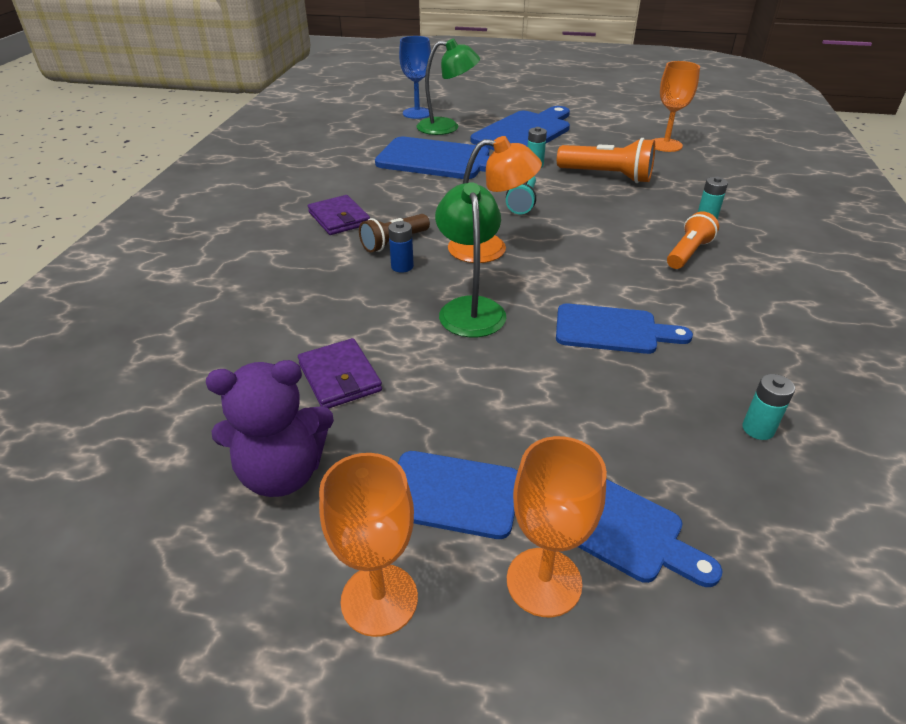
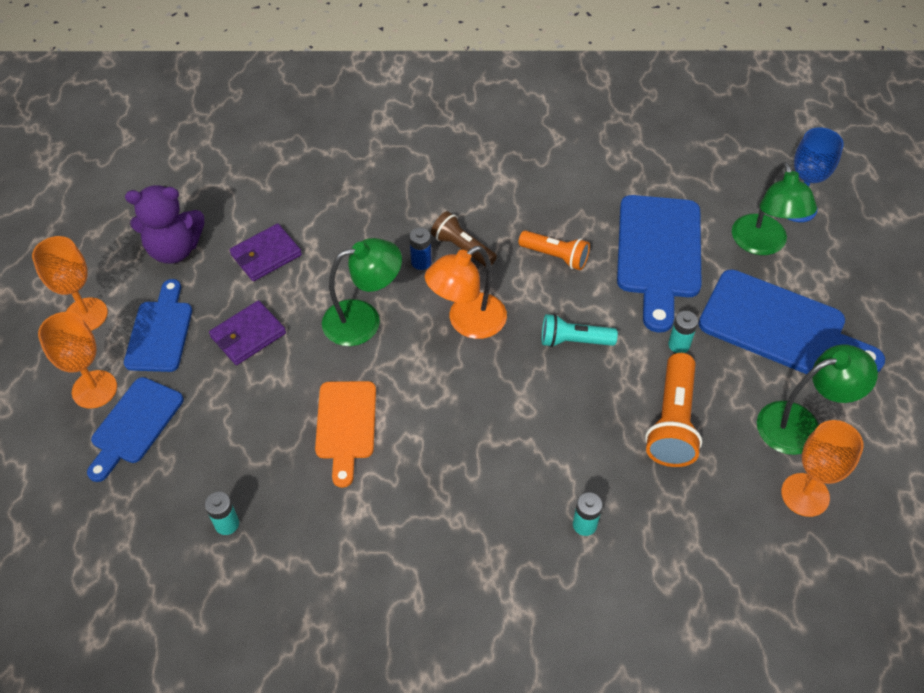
camera: 80 degrees right, 15 degrees up
purple teddy bear [206,360,334,497] -> purple teddy bear turned 75 degrees counterclockwise [125,185,204,264]
purple wallet [308,195,370,235] -> purple wallet moved to [209,300,286,365]
orange lamp [448,136,542,263] -> orange lamp turned 60 degrees clockwise [425,246,507,339]
blue cutting board [556,304,693,354] -> orange cutting board [315,381,376,488]
orange flashlight [667,212,719,269] -> orange flashlight moved to [519,230,590,270]
none -> green lamp [757,344,878,455]

